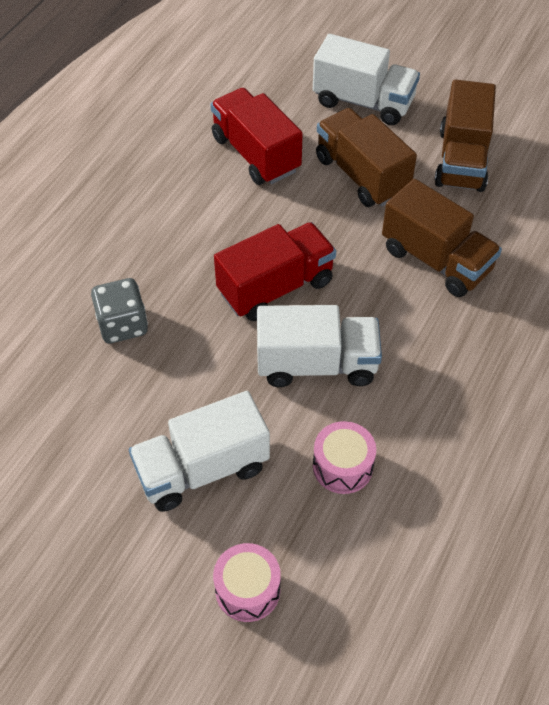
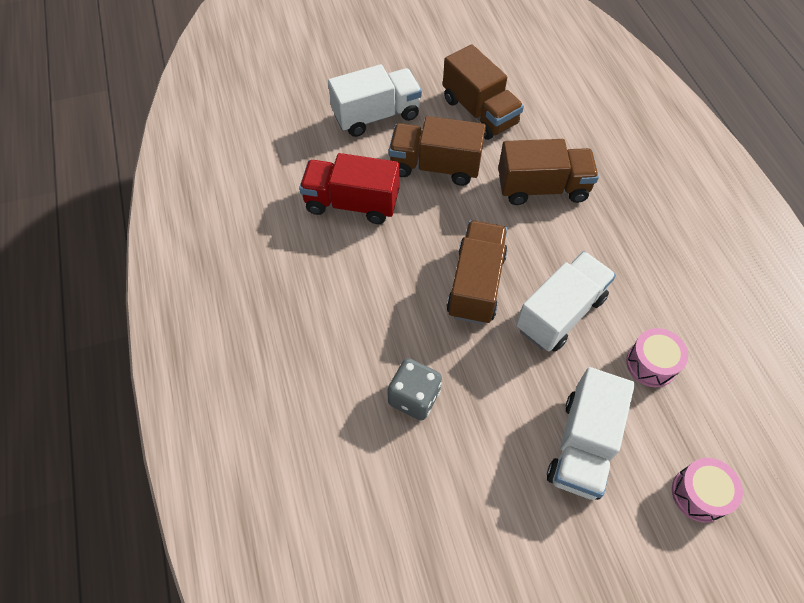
camera: 45 degrees left, 5 degrees up
red truck [214,222,336,321] -> brown truck [447,220,508,325]

